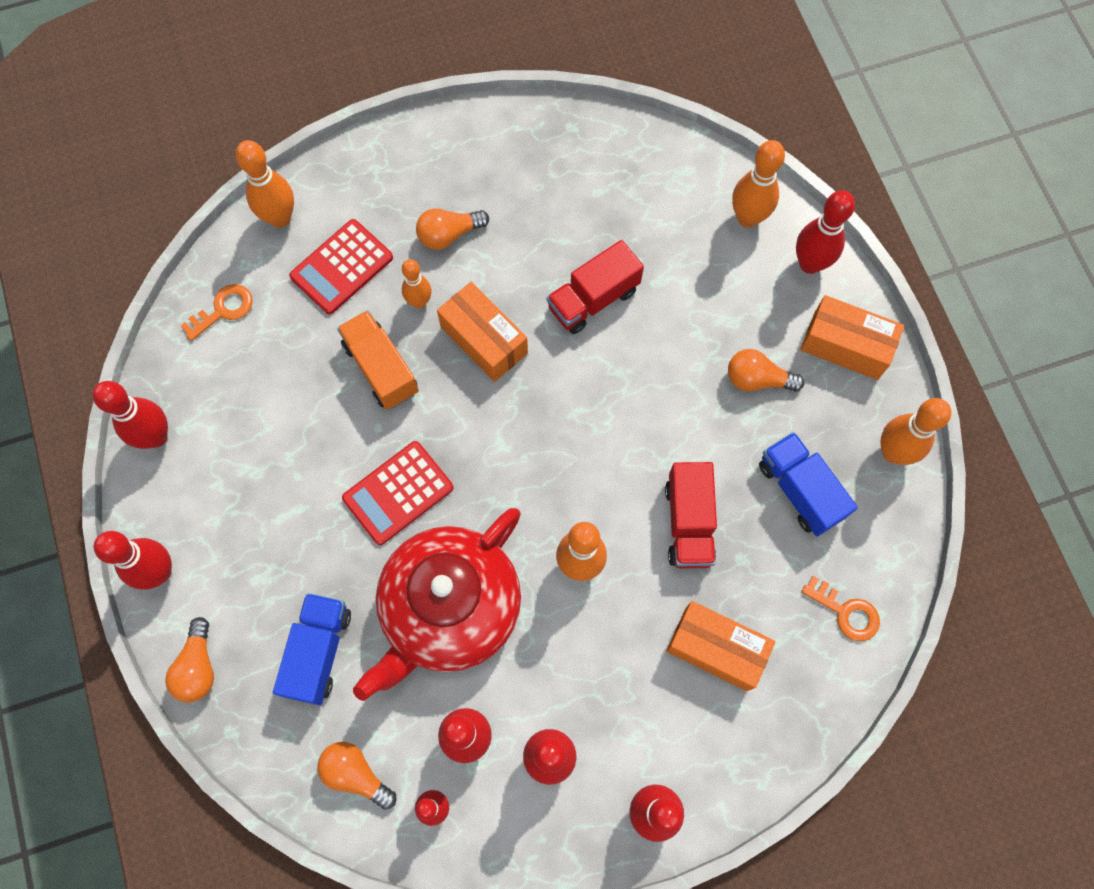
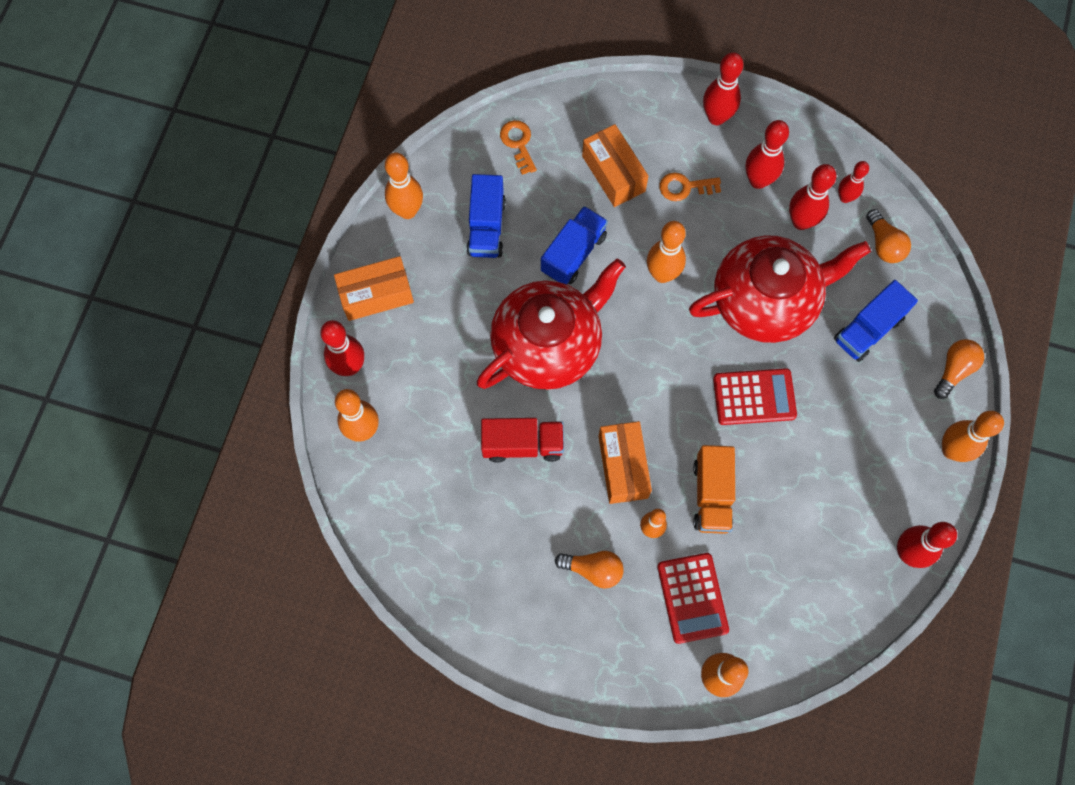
camera: 145 degrees left, 0 degrees up
red bowling pin [94,531,172,590] -> orange bowling pin [942,411,1004,462]
orange key [181,284,253,341] -> orange key moved to [660,173,721,201]
red calculator [289,219,393,314] -> red calculator turned 90 degrees clockwise [658,553,729,644]
red truck [665,462,717,568] -> blue truck [541,206,608,284]
orange light bulb [728,349,804,392] -> none
orange box [800,295,904,380] -> orange box turned 75 degrees counterclockwise [334,256,414,321]
none -> red teapot [477,258,626,390]

